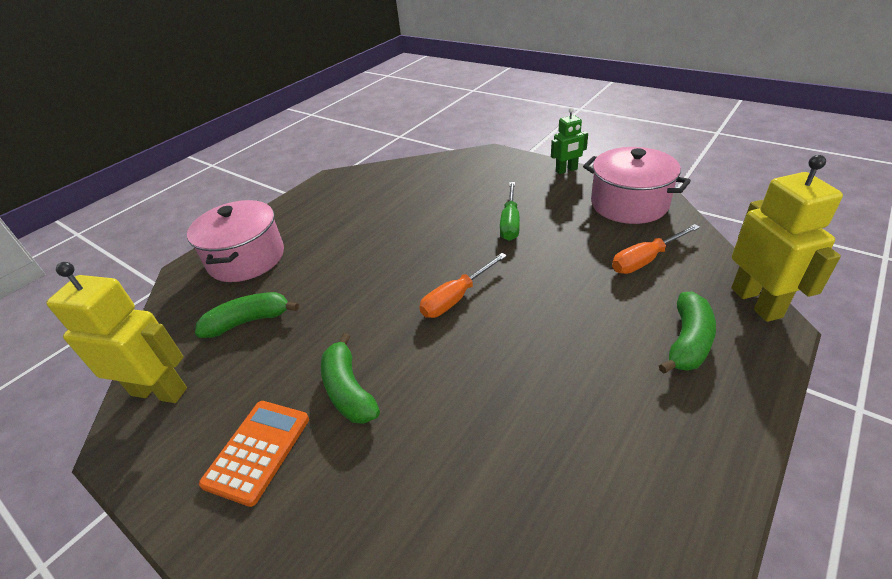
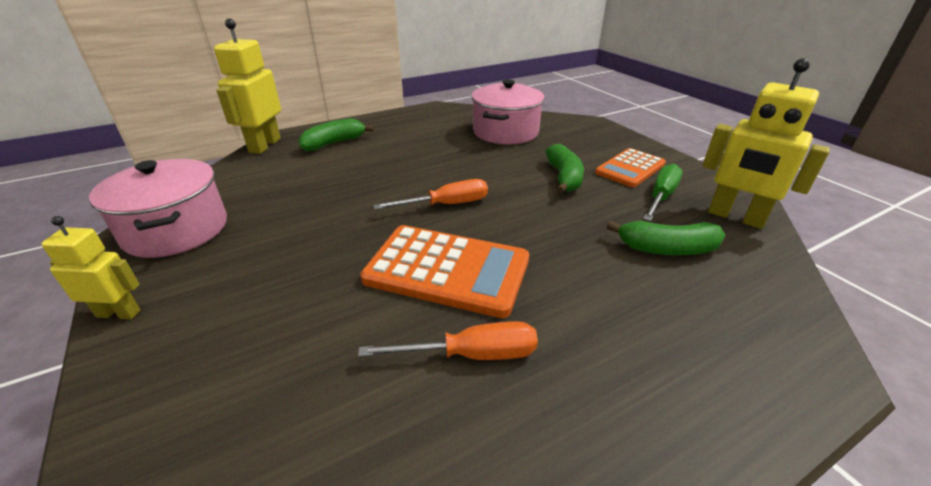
camera: 160 degrees left, 5 degrees down
pink pot [187,200,284,282] -> pink pot moved to [472,79,545,145]
green screwdriver [500,182,520,241] -> green screwdriver moved to [643,164,683,221]
green robot [551,108,588,174] -> yellow robot [41,216,140,319]
orange screwdriver [612,224,700,274] -> orange screwdriver moved to [358,321,538,360]
none -> orange calculator [360,225,529,318]

